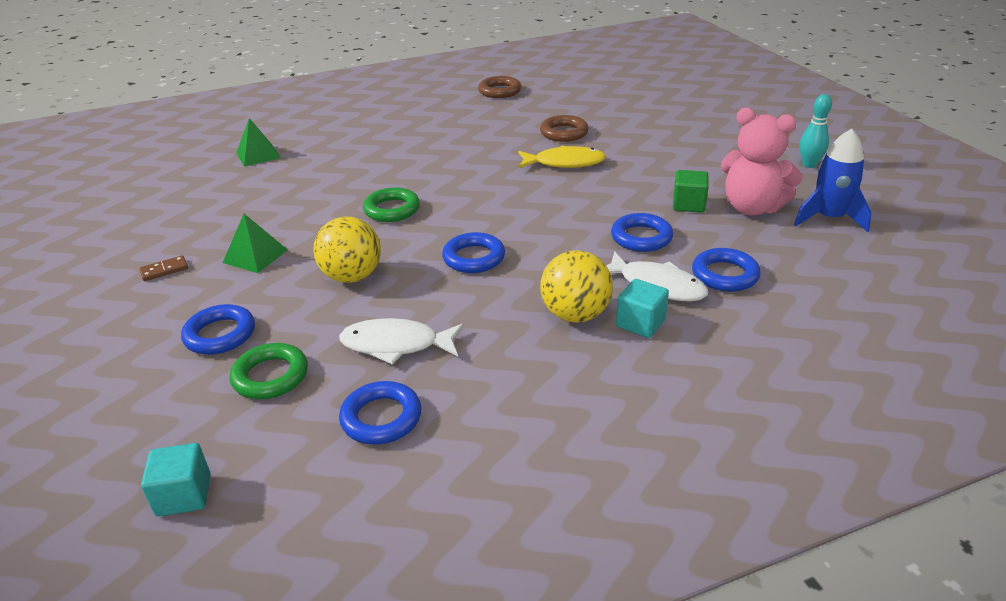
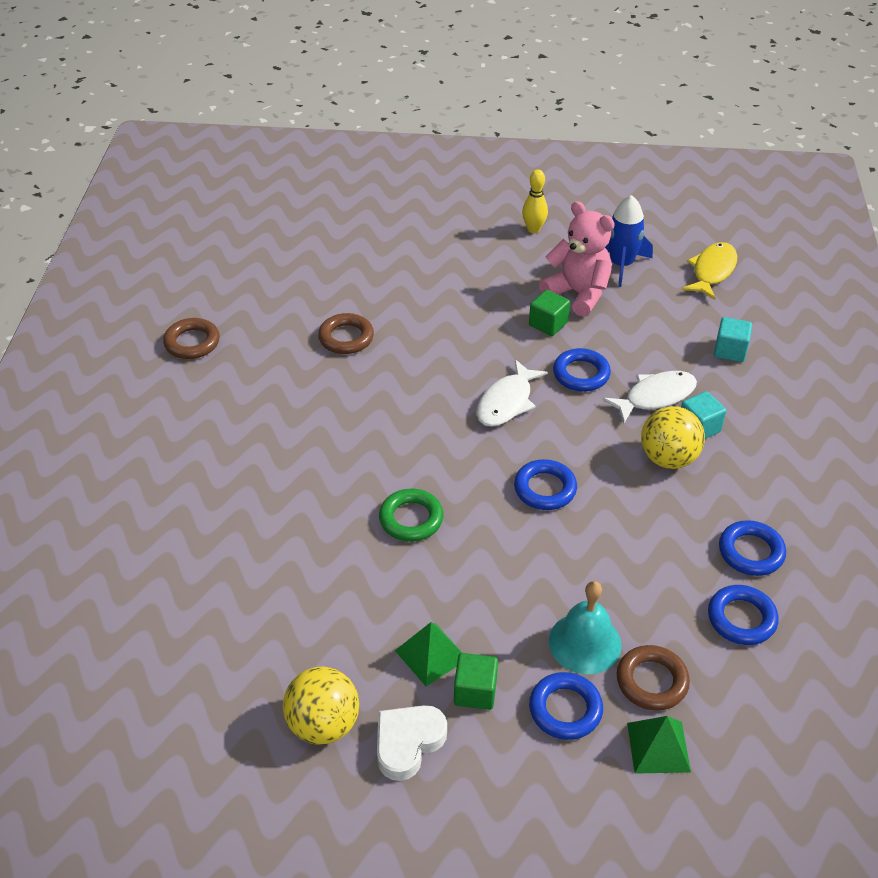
camera: 65 degrees left, 10 degrees up
brown domino [139,255,188,281] -> white heart [377,705,447,781]
turquoise cube [141,443,211,516] -> turquoise cube moved to [714,317,752,362]
green ring [230,343,308,399] -> brown ring [617,645,690,711]
green pyramid [236,118,281,167] -> green pyramid moved to [627,716,691,774]
yellow ball [314,217,381,283] -> yellow ball moved to [283,666,359,745]
white fish [339,318,464,365] -> white fish moved to [477,359,548,427]
yellow fish [518,146,606,168] -> yellow fish moved to [682,242,737,300]
blue ring [692,248,761,292] -> blue ring moved to [719,520,786,576]
pink teddy bear [721,108,803,215] -> pink teddy bear turned 105 degrees counterclockwise [539,201,615,317]
turquoise bowling pin [799,94,832,168] -> yellow bowling pin [522,170,548,233]
none -> green cube [454,653,498,710]
none -> turquoise bell [549,581,622,674]

